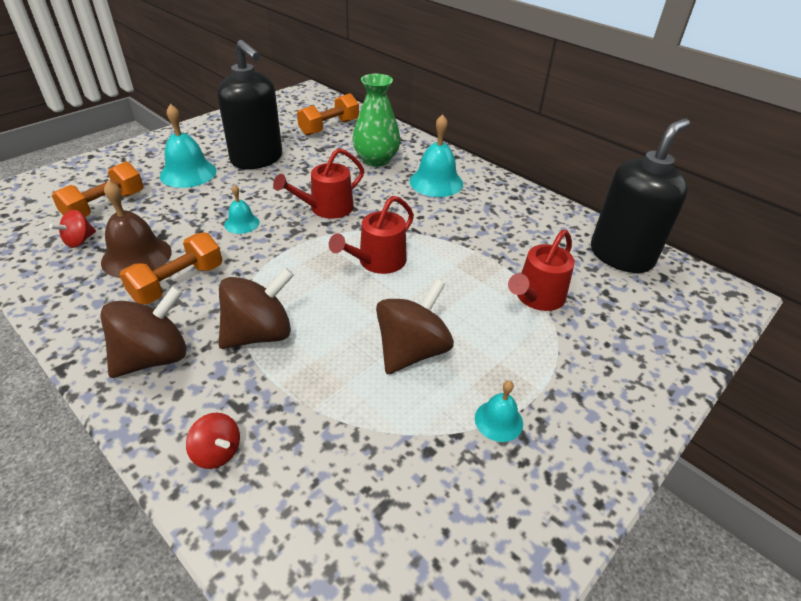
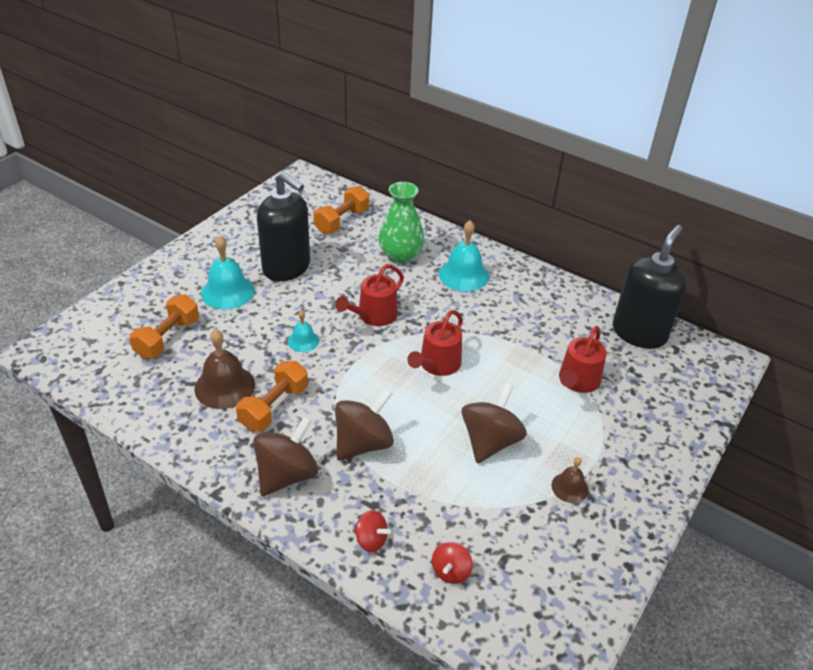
camera: 10 degrees left, 0 degrees up
red spinning top [49,210,96,248] -> red spinning top moved to [432,542,473,584]
turquoise bell [475,381,523,442] -> brown bell [552,457,589,503]

